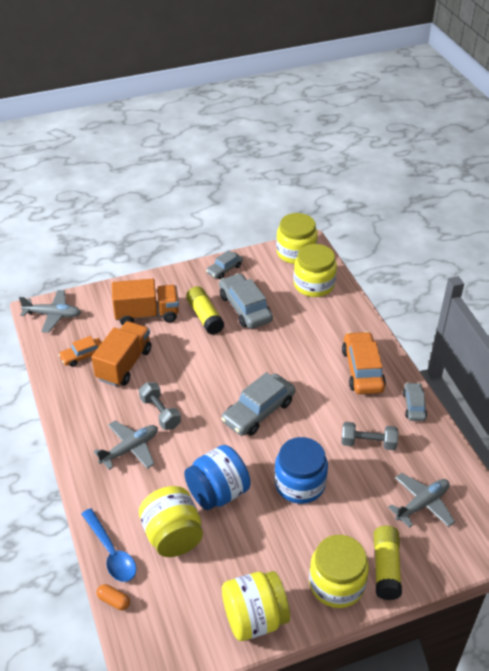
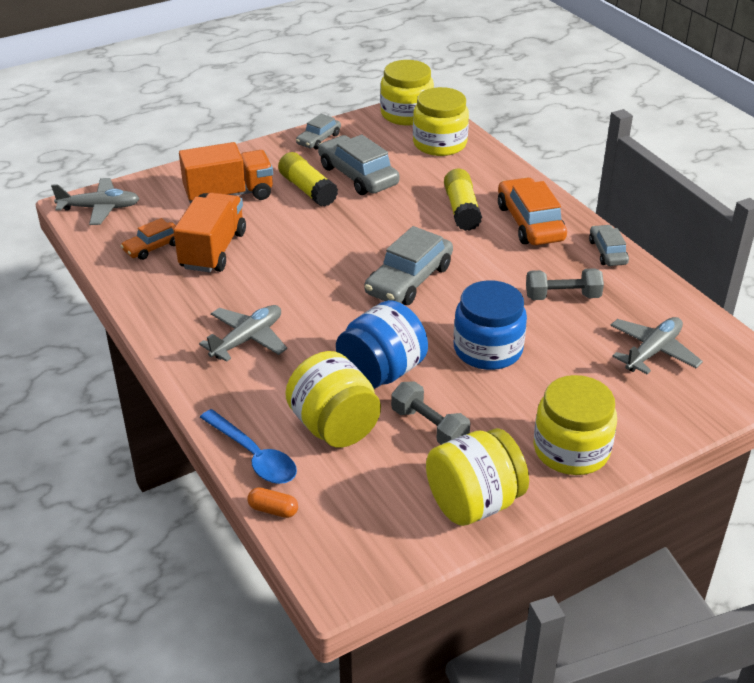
camera: 10 degrees left, 5 degrees down
grey dumbbell [139,382,181,430] -> grey dumbbell moved to [391,381,470,445]
yellow glue stick [374,526,402,600] -> yellow glue stick moved to [444,169,482,231]

